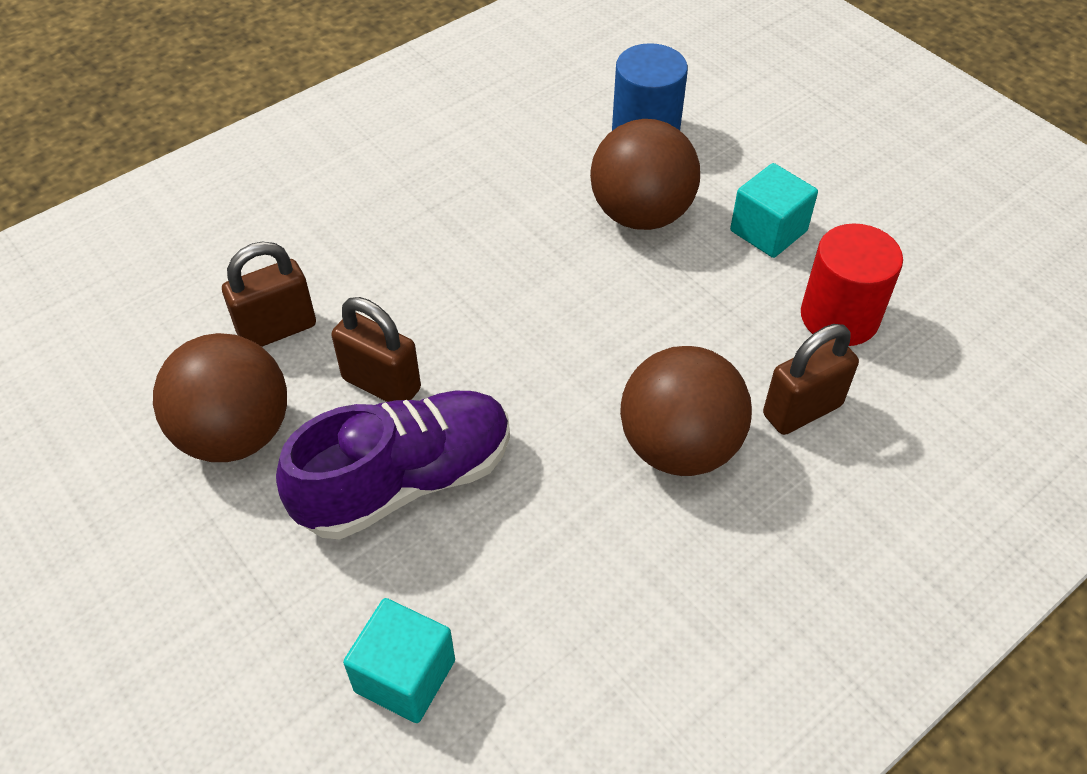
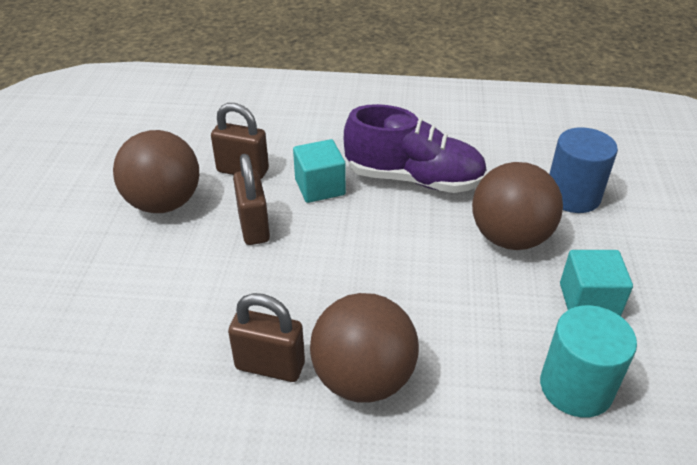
camera: 45 degrees right, 10 degrees down
purple shoe [276,391,510,539] -> purple shoe moved to [344,104,487,193]
turquoise cube [343,598,455,723] -> turquoise cube moved to [293,139,346,203]
brown padlock [763,324,859,435] -> brown padlock moved to [228,293,305,382]
red cylinder [801,223,903,346] -> turquoise cylinder [540,305,637,418]

